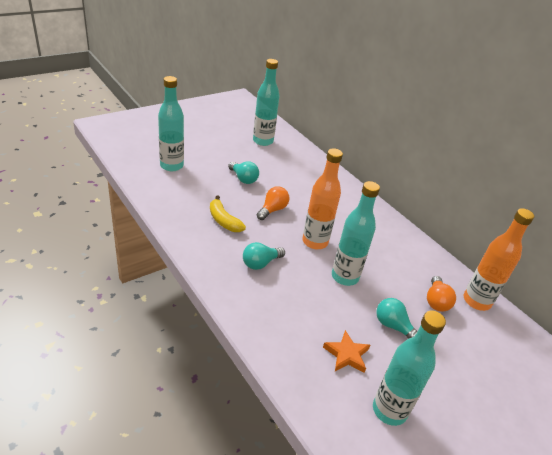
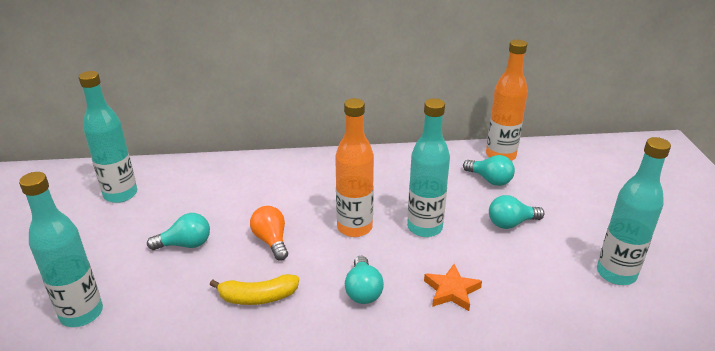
camera: 55 degrees left, 5 degrees down
orange star [323,330,370,373] -> orange star moved to [424,264,482,311]
orange light bulb [427,276,456,312] -> turquoise light bulb [463,155,515,186]

